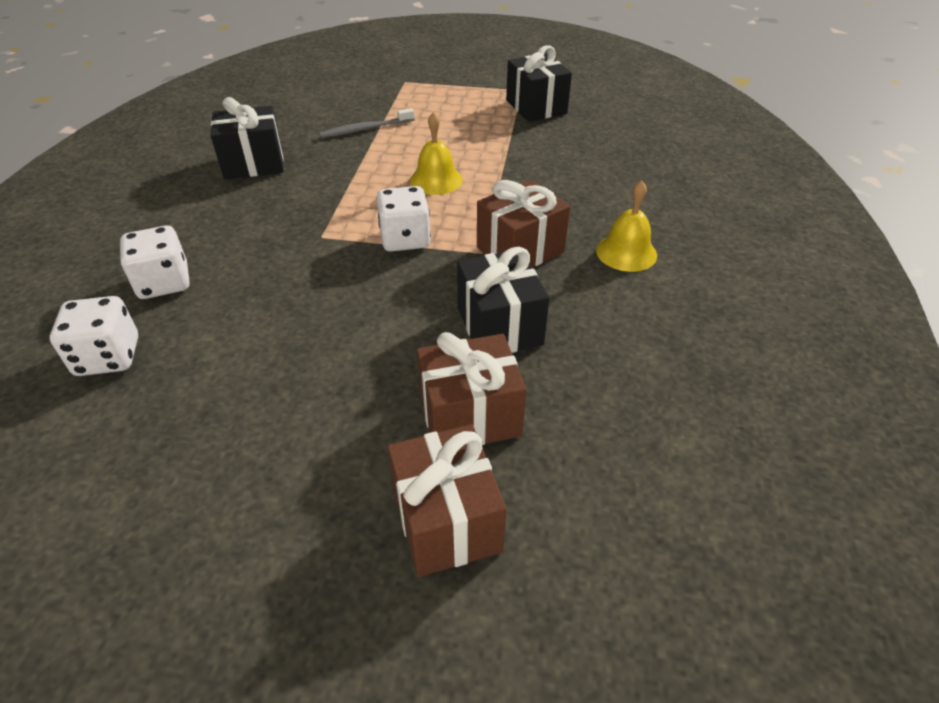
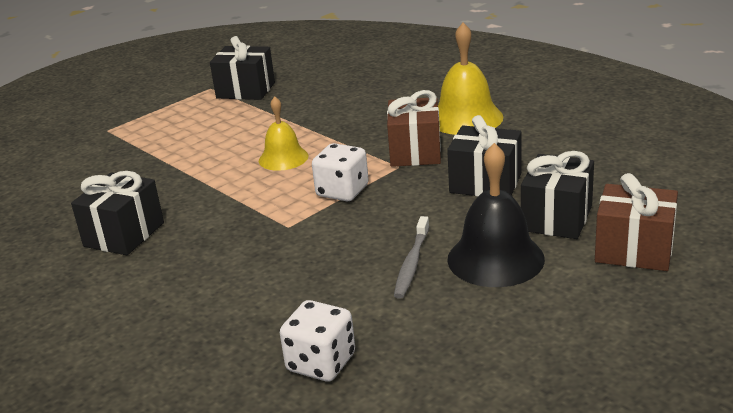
camera: 50 degrees left, 15 degrees down
white dice [120,226,189,299] -> none
grey toothbrush [319,108,415,138] -> grey toothbrush moved to [394,216,429,299]
brown gift [417,332,527,445] -> black gift [521,151,594,239]
yellow bell [596,181,657,272] -> yellow bell [438,23,503,135], size x1.55
none -> black bell [447,143,545,287]

